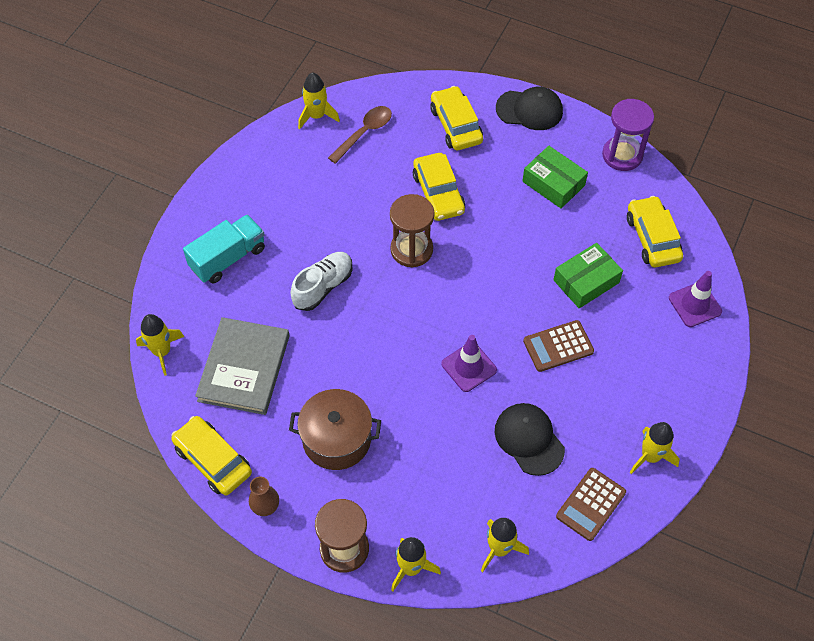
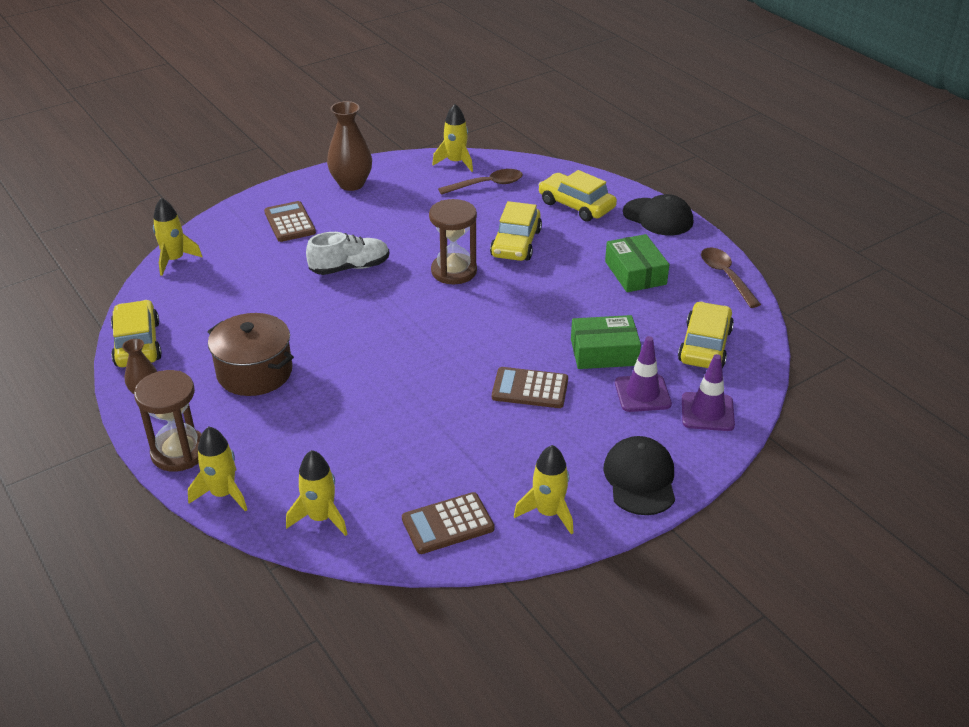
camera: 30 degrees right, 20 degrees down
turquoise truck [183,214,265,283] -> brown calculator [264,201,316,242]
grey book [195,317,290,415] -> none
yellow car [430,86,483,150] -> yellow car turned 60 degrees counterclockwise [539,170,617,222]
purple traffic cone [441,335,497,392] -> purple traffic cone moved to [615,336,672,412]
black cap [494,403,565,476] -> black cap moved to [603,436,675,515]
purple hourglass [602,99,654,171] -> brown spoon [701,247,761,308]
none -> brown vase [327,101,372,191]

